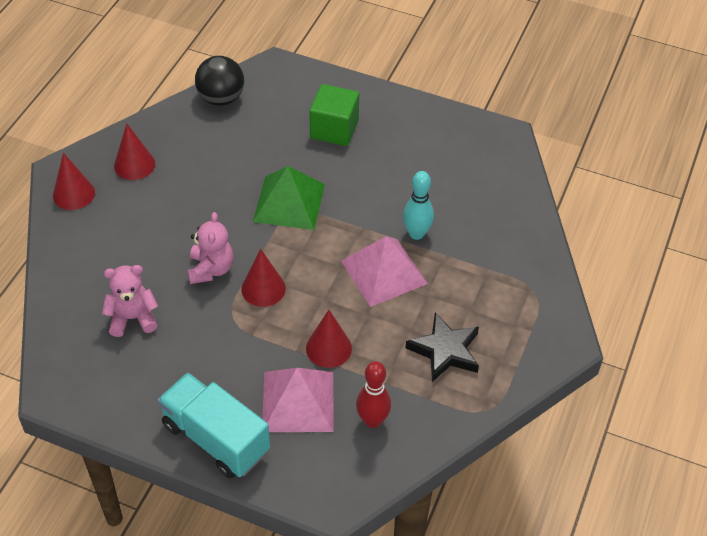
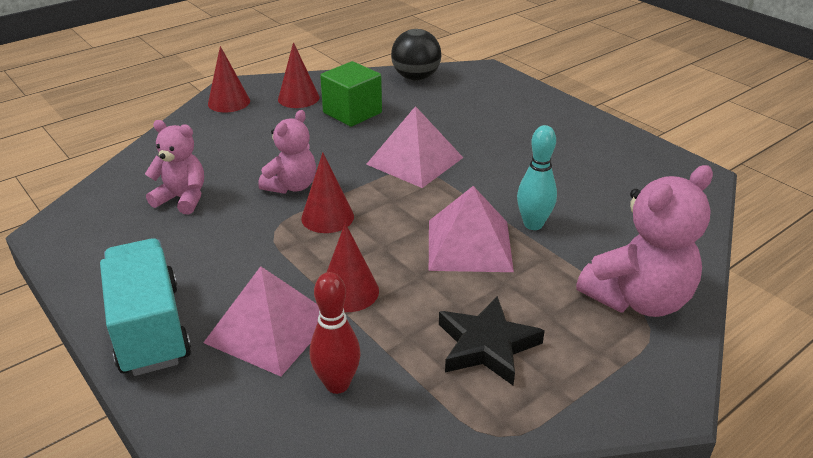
camera: 30 degrees right, 15 degrees down
green pyramid [253,166,325,230] -> pink pyramid [366,106,463,188]
green cube [310,84,359,146] -> green cube moved to [320,61,382,127]
none -> pink teddy bear [576,165,713,317]

